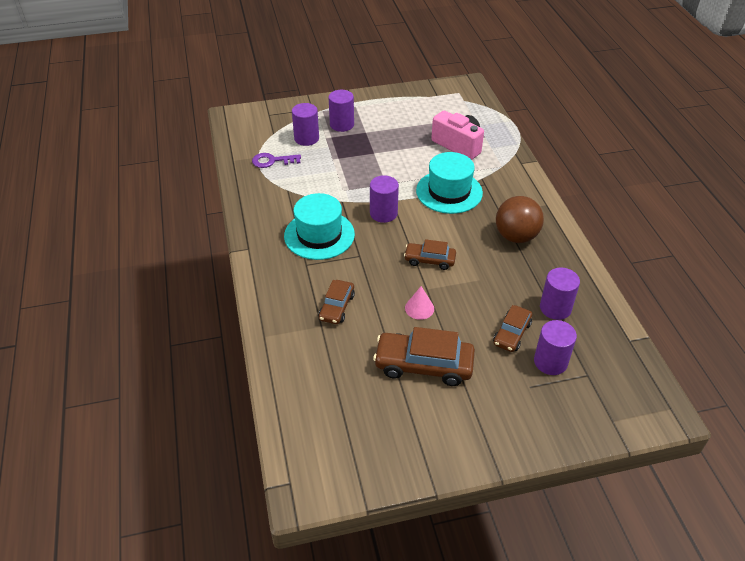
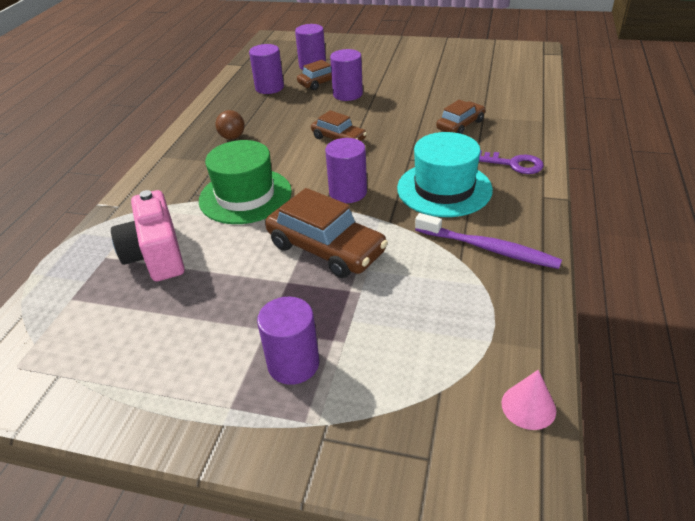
camera: 150 degrees left, 5 degrees down
purple key [252,153,301,168] -> purple key moved to [479,150,544,174]
purple cylinder [292,103,319,146] -> purple cylinder moved to [330,49,363,101]
brown car [373,327,475,386] -> brown car moved to [265,188,388,278]
pink cone [405,286,434,320] -> pink cone moved to [501,370,556,430]
turquoise hat [416,152,483,214] -> green hat [199,140,292,224]
brown ball [496,196,544,243] -> brown ball [215,110,245,140], size x0.54
none -> purple toothbrush [415,213,562,269]

